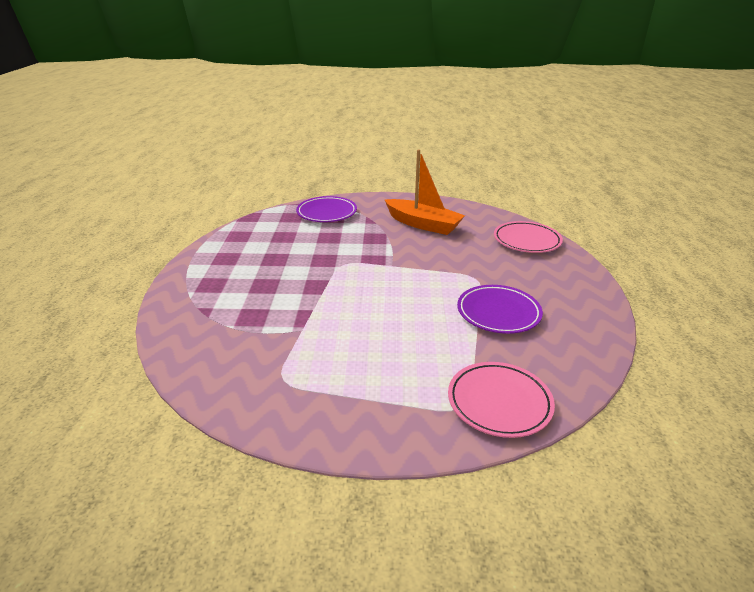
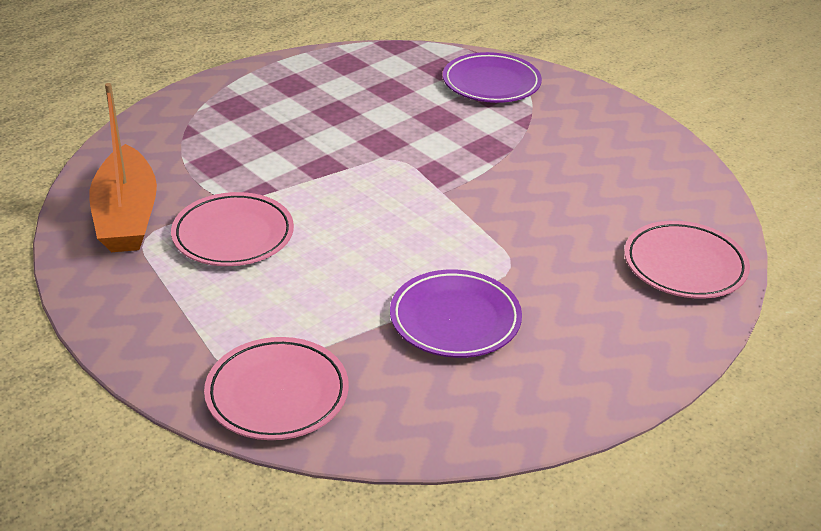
camera: 45 degrees right, 5 degrees up
orange boat [385,149,465,235] -> orange boat moved to [89,83,157,252]
none -> pink plate [171,192,294,266]

